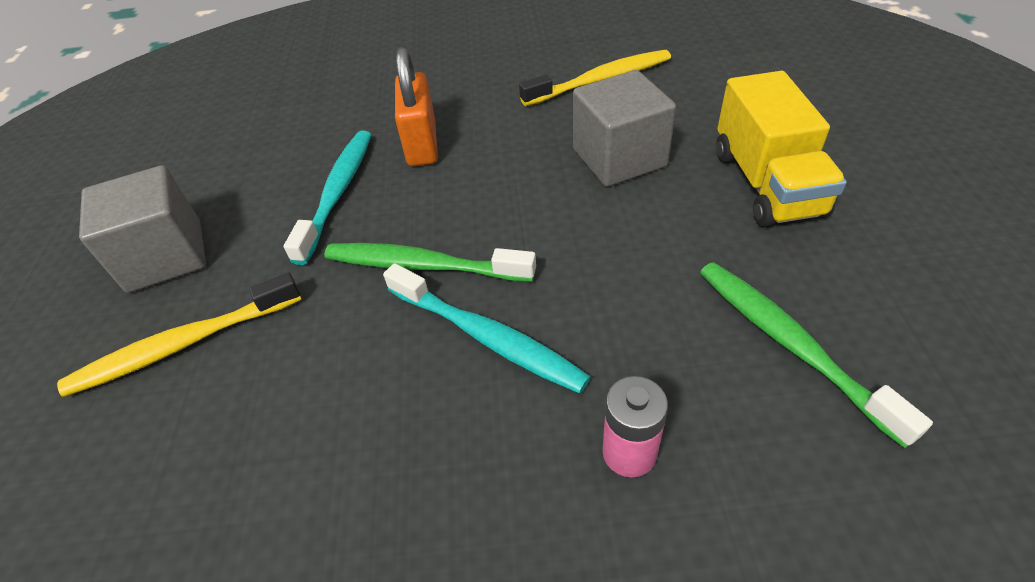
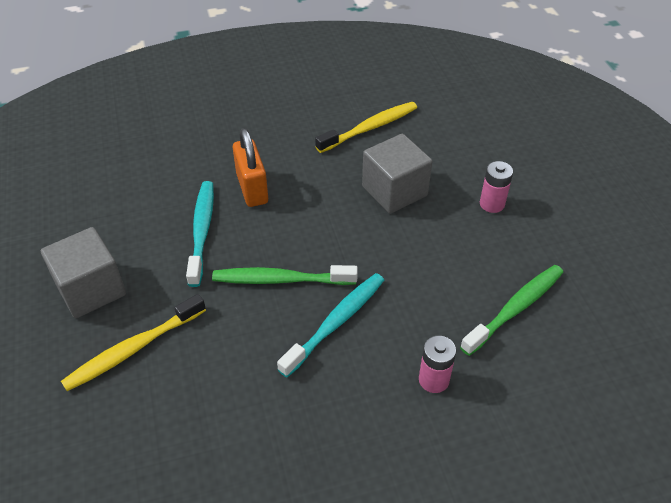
camera: 15 degrees left, 0 degrees up
turquoise toothbrush [383,263,591,393] -> turquoise toothbrush turned 75 degrees counterclockwise [277,273,384,377]
green toothbrush [700,262,933,448] -> green toothbrush turned 90 degrees clockwise [460,265,564,356]
yellow truck [716,71,847,227] -> pink battery [480,161,513,213]

